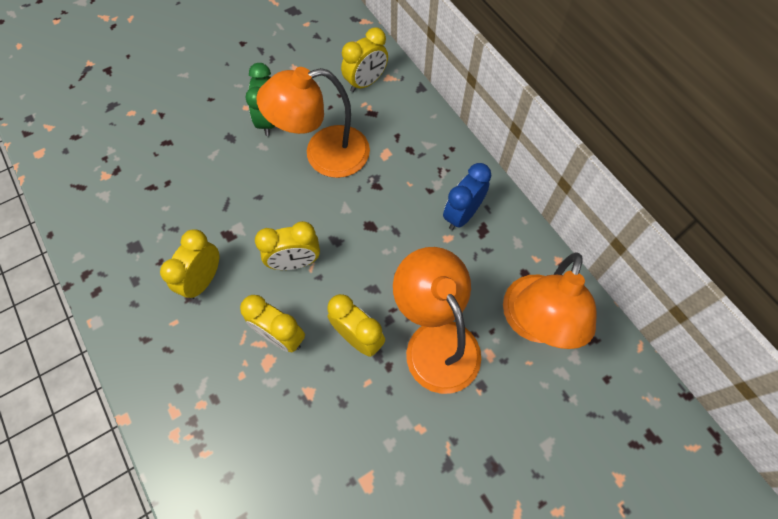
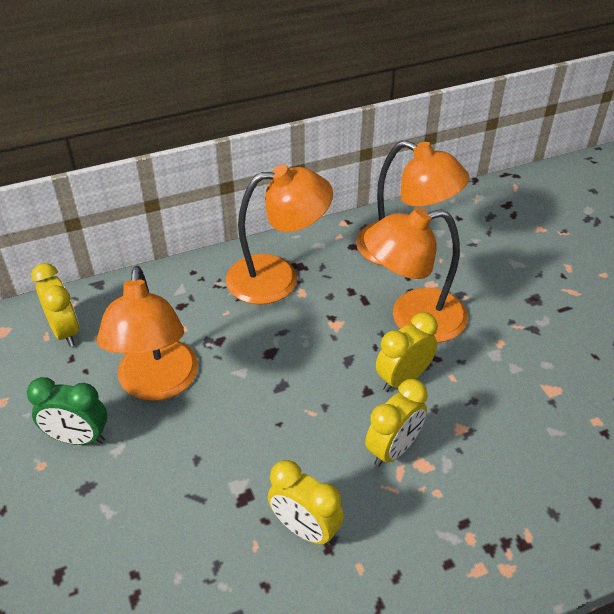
camera: 80 degrees left, 20 degrees down
yellow clock [255,221,320,270] -> none
blue clock [443,163,492,230] -> orange lamp [226,165,333,305]

